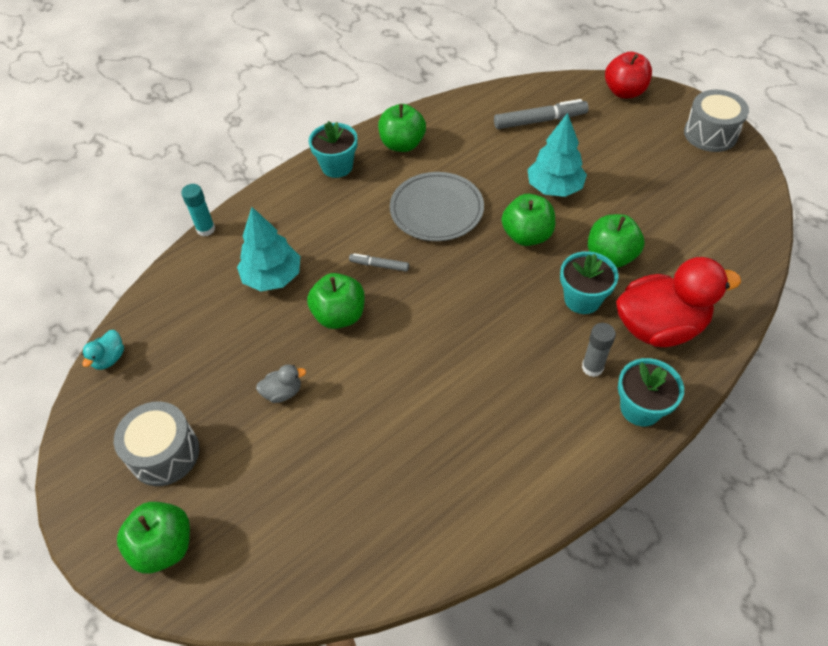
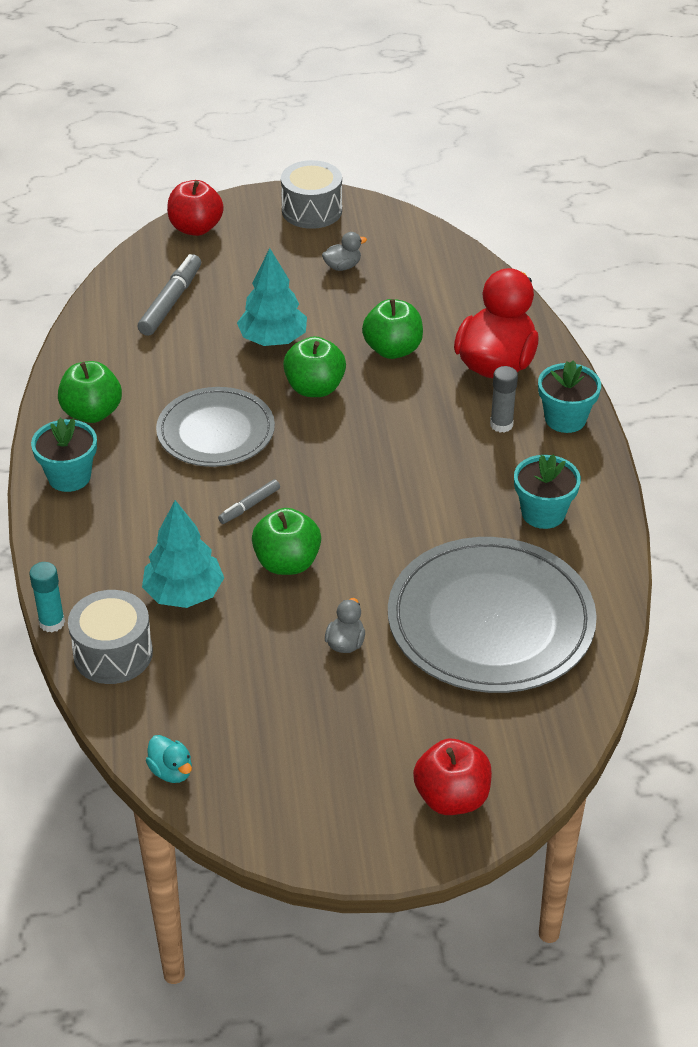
camera: 60 degrees left, 10 degrees down
grey drum [114,401,199,486] -> grey drum moved to [68,590,153,684]
green apple [117,502,190,574] -> red apple [413,739,492,815]
turquoise flower pot [560,251,619,314] -> turquoise flower pot moved to [514,454,581,529]
none -> grey duck [322,232,367,271]
none -> grey plate [388,537,597,693]

